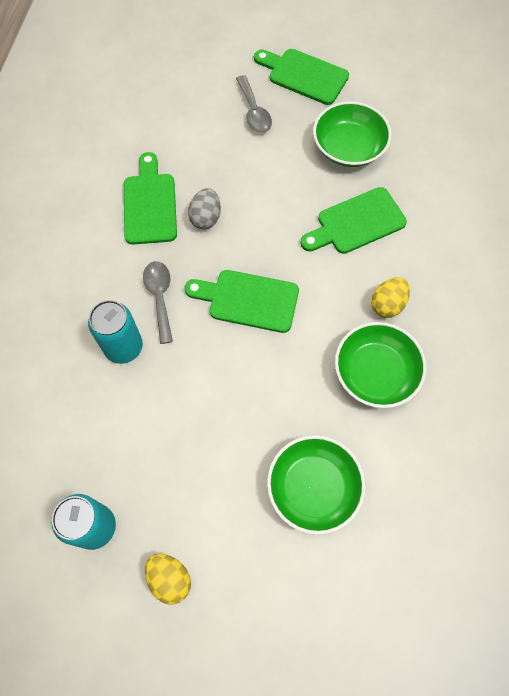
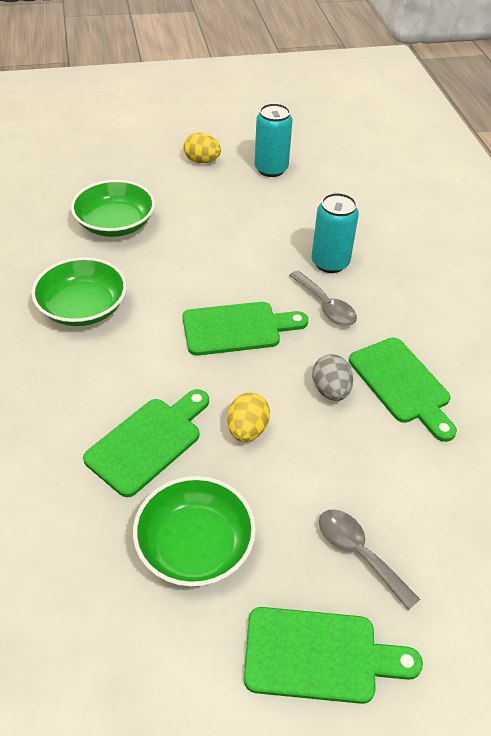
camera: 155 degrees right, 20 degrees down
yellow egg [371,277,410,318] -> yellow egg moved to [227,392,270,442]

